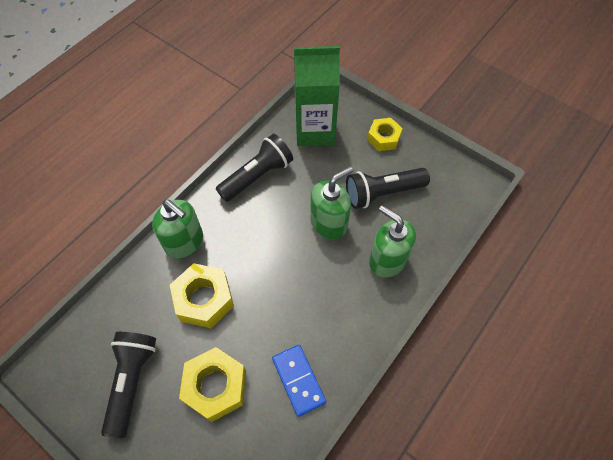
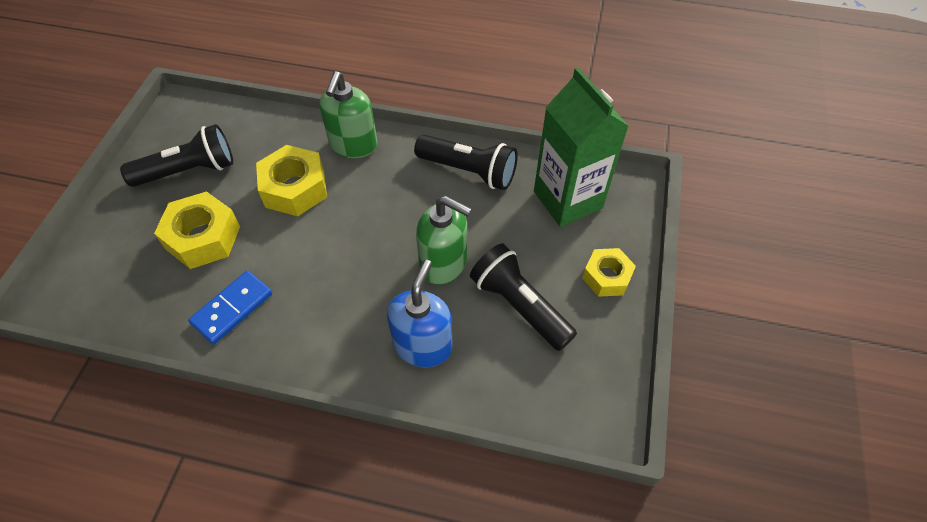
camera: 65 degrees right, 5 degrees down
green soap dispenser [369,205,416,278] -> blue soap dispenser [387,260,453,367]

